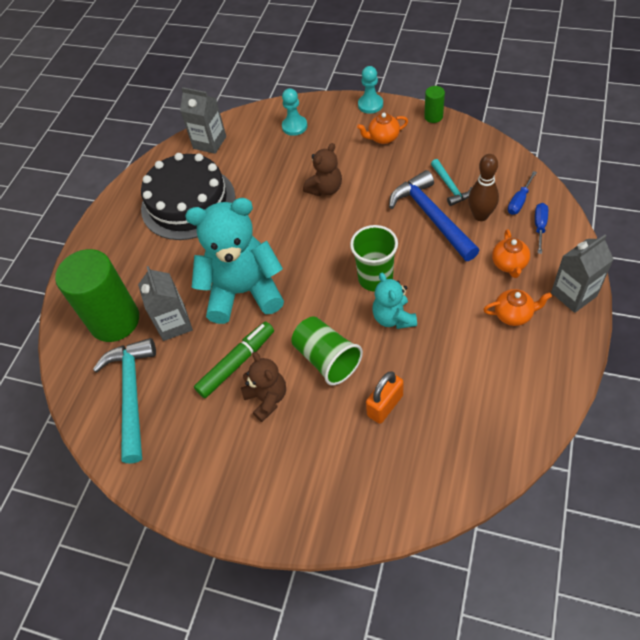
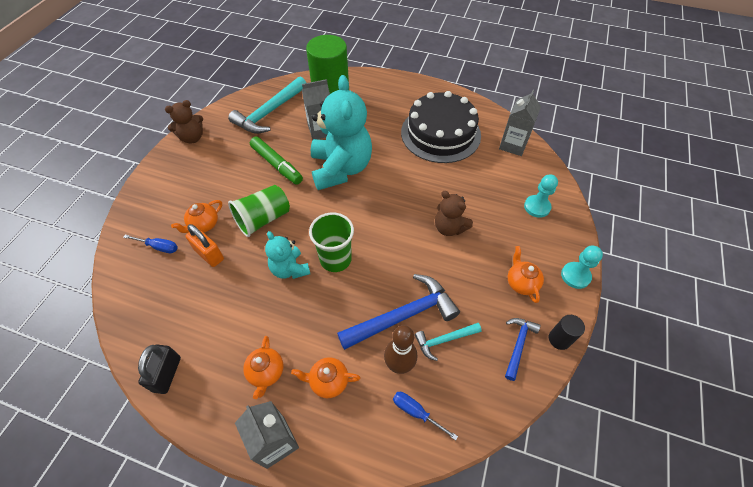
camera: 85 degrees right, 0 degrees up
turquoise hammer [93,338,156,463] -> turquoise hammer turned 135 degrees clockwise [228,77,306,134]
brown teddy bear [241,352,286,422] -> brown teddy bear moved to [165,100,203,144]
turquoise teddy bear [372,273,417,329] -> turquoise teddy bear turned 105 degrees counterclockwise [265,231,310,279]
green cylinder [424,86,445,123] -> black cylinder [549,315,585,350]
blue screwdriver [535,203,548,254] -> blue screwdriver moved to [123,235,178,253]
none -> black padlock [138,344,181,394]
none -> orange teapot [171,200,222,233]
none -> blue hammer [505,318,540,381]

